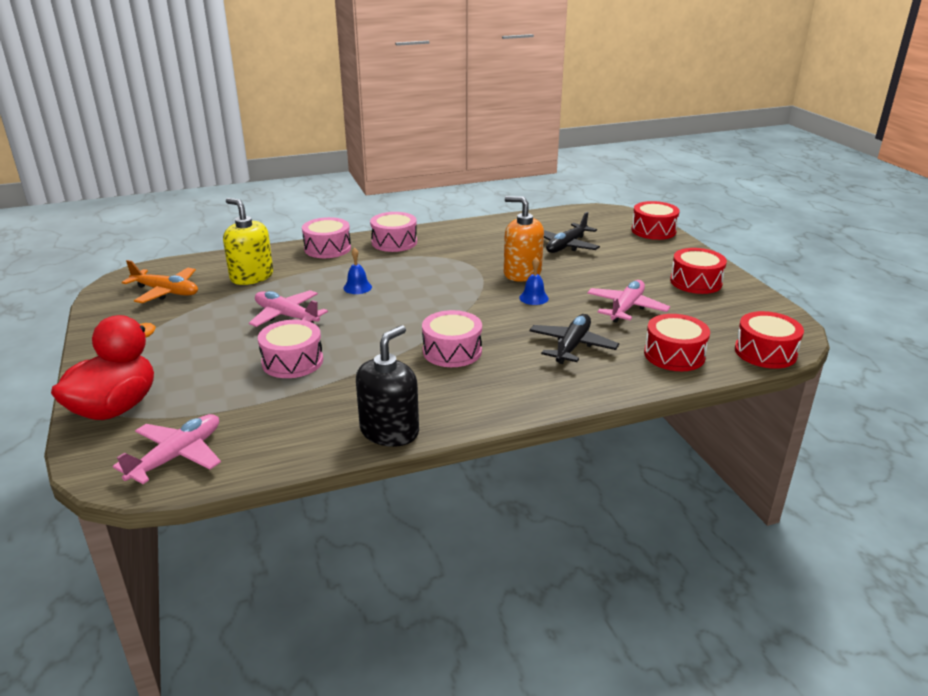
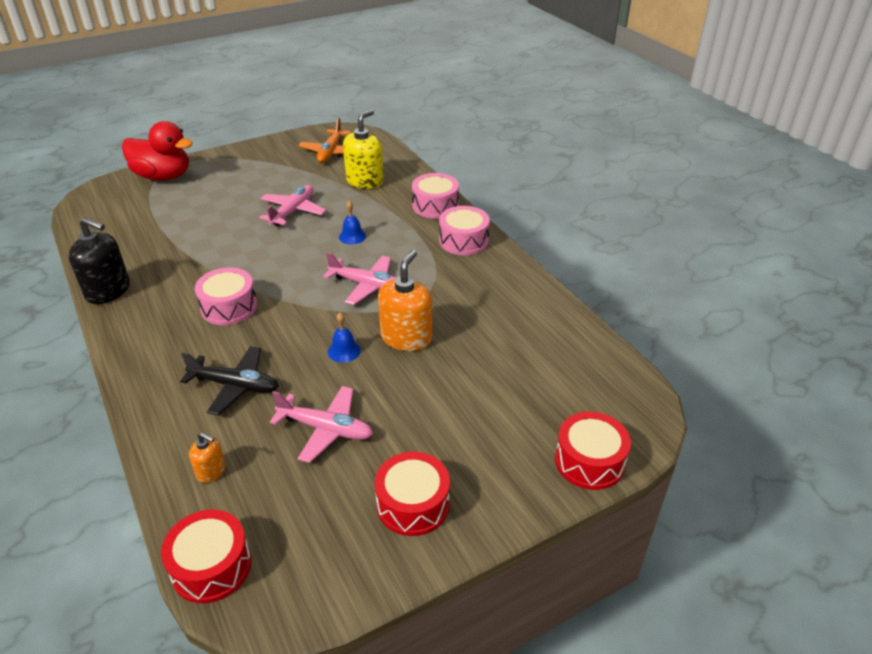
camera: 80 degrees right, 10 degrees up
pink plane [113,414,221,484] -> pink plane moved to [323,252,396,305]
pink drum [258,320,323,378] -> none
black plane [544,212,600,253] -> none
red drum [644,314,710,371] -> orange soap dispenser [189,432,225,483]

